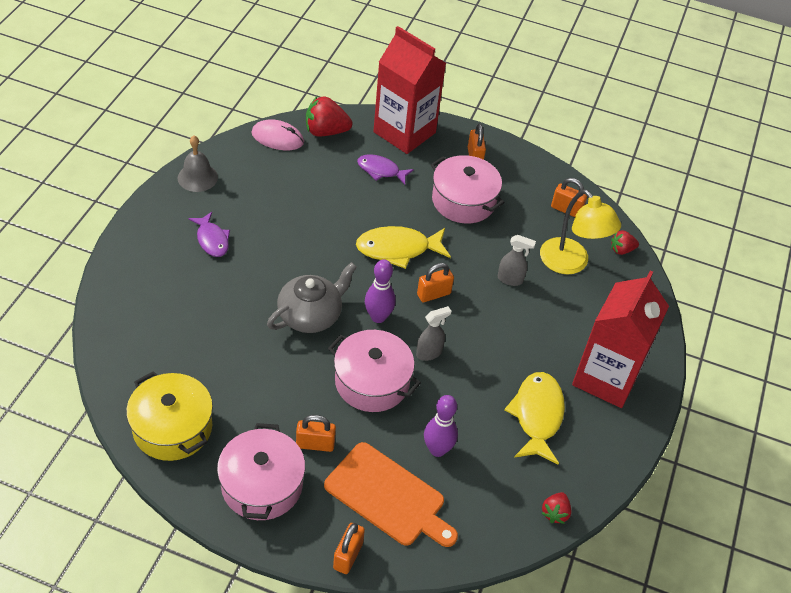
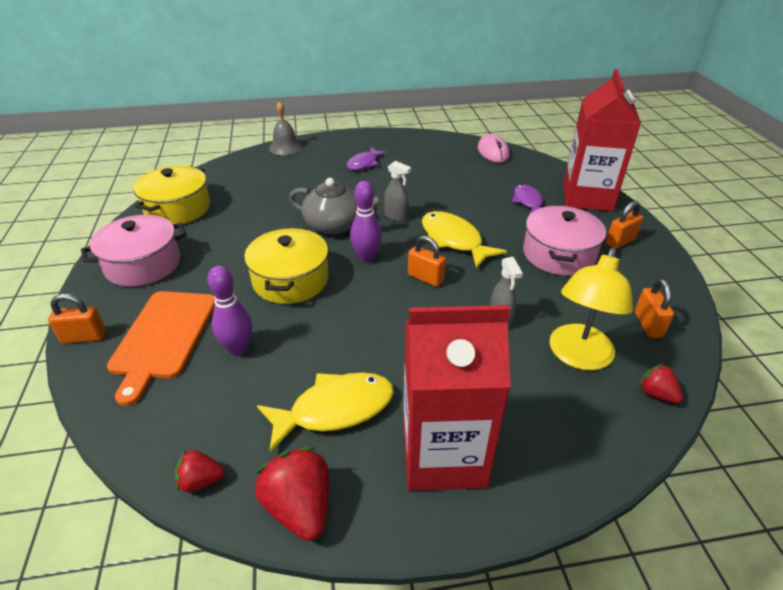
camera: 65 degrees right, 10 degrees down
grey bell [177,136,218,192] -> grey bell moved to [269,101,302,155]
orange padlock [296,415,336,452] -> none
red strawberry [306,96,352,137] -> red strawberry moved to [255,447,330,541]
pink pot [328,330,421,412] -> yellow pot [244,228,329,304]
grey spray bottle [416,306,451,361] -> grey spray bottle moved to [384,161,411,222]

